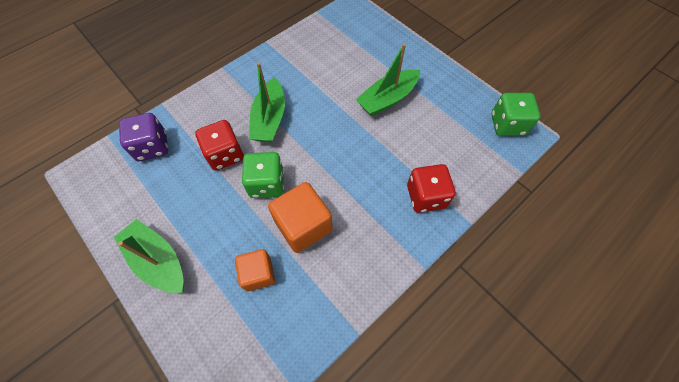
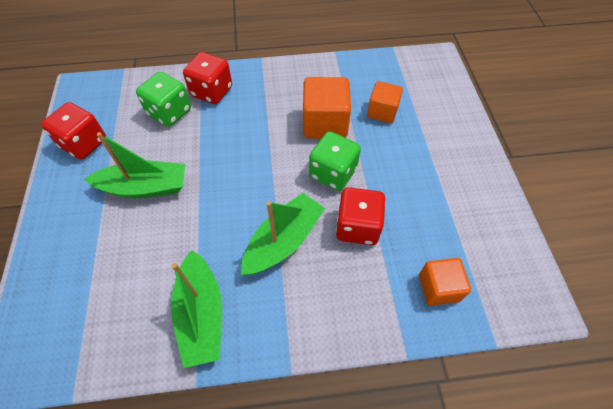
camera: 145 degrees left, 5 degrees down
green boat [114,219,184,293] -> green boat moved to [171,250,222,368]
purple dice [119,113,168,161] -> orange cube [419,258,471,306]
green dice [492,93,540,136] -> green dice moved to [136,72,191,127]
none -> red dice [41,102,106,160]

